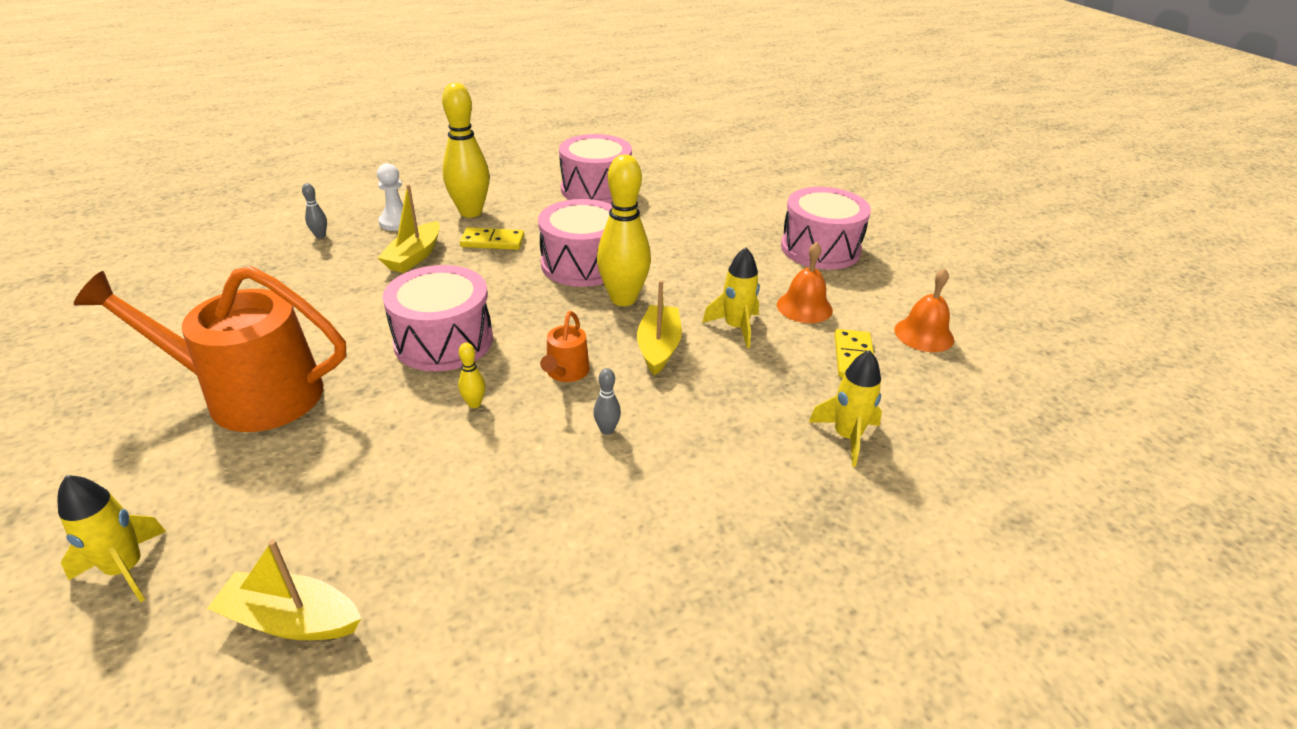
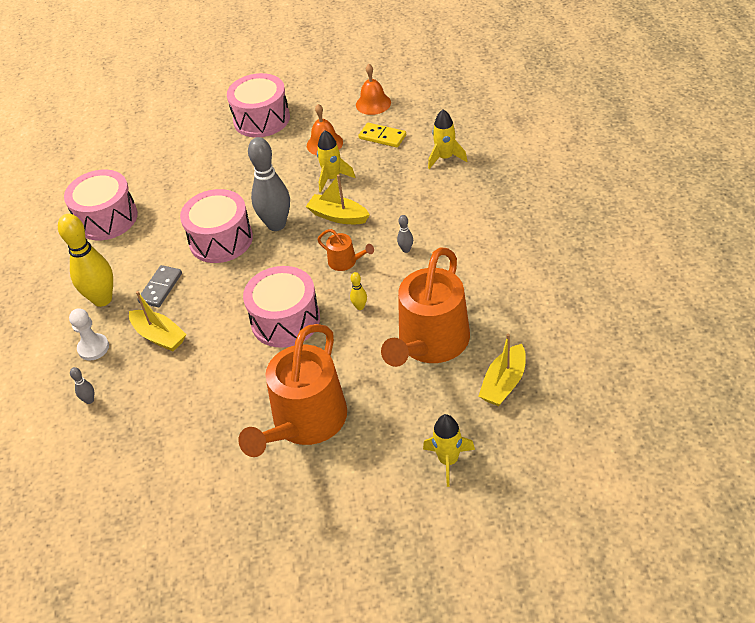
camera: 65 degrees left, 10 degrees up
yellow domino [460,227,524,250] -> grey domino [137,265,182,307]
yellow bowling pin [597,154,651,306] -> grey bowling pin [248,137,290,231]
none -> orange watering can [381,247,470,367]

